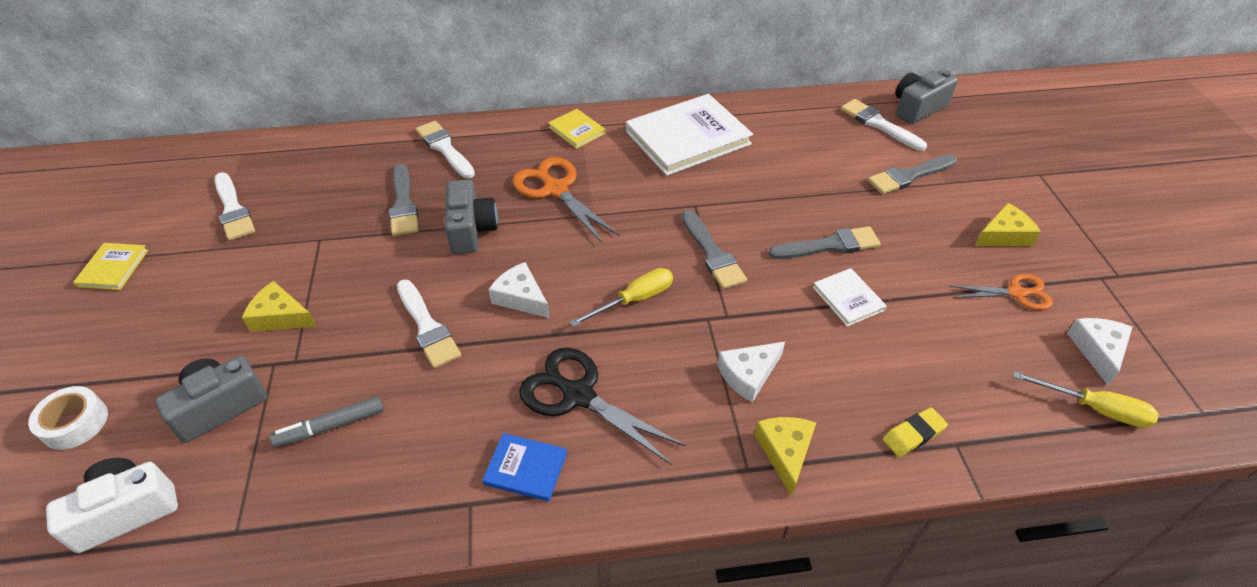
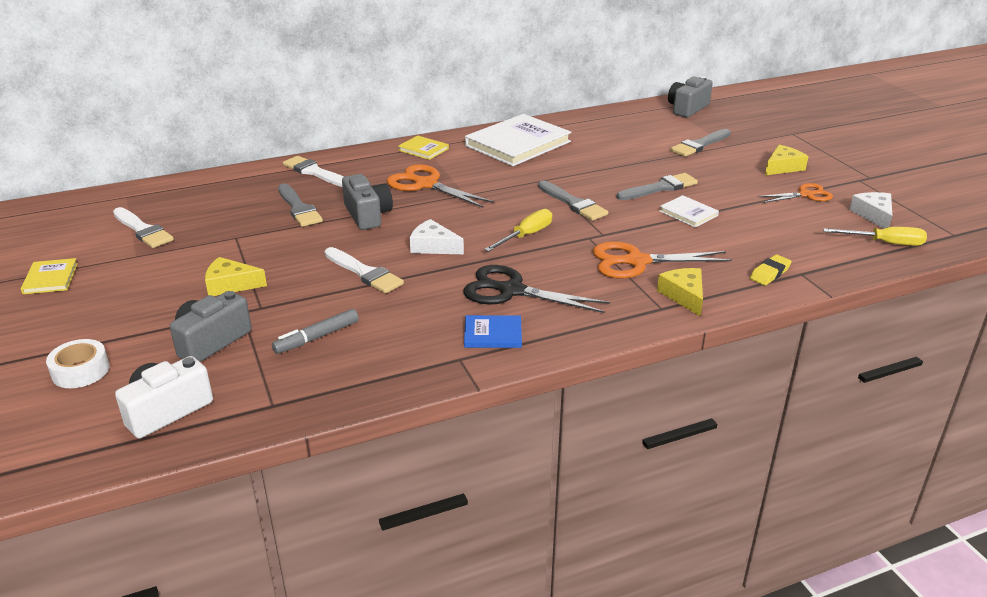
camera: 15 degrees left, 15 degrees down
white cheese [717,342,785,402] -> orange scissors [593,241,732,279]
white brush [841,99,927,151] -> none

